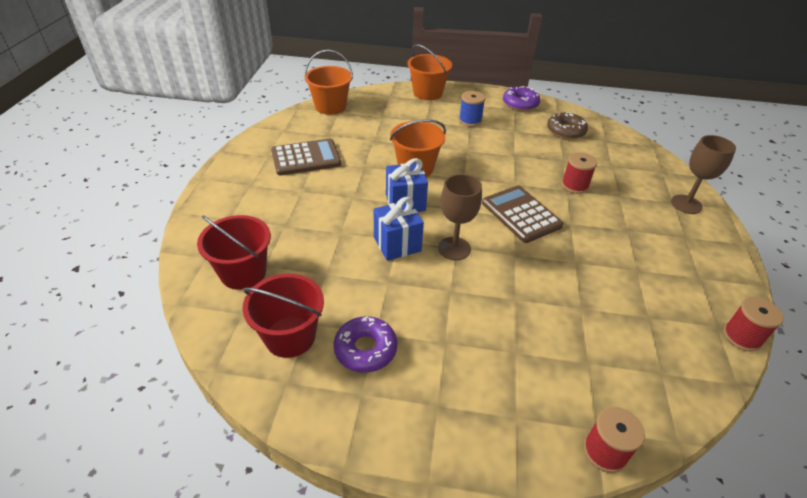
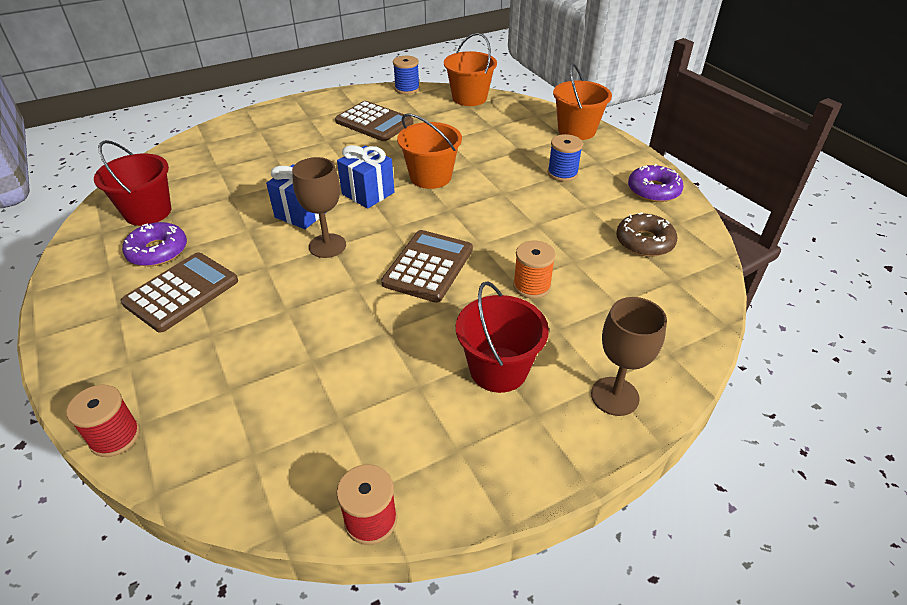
camera: 55 degrees right, 0 degrees up
red bucket [197,215,271,290] -> red bucket moved to [456,281,549,393]
red spool [562,152,597,194] -> orange spool [513,241,556,299]
none -> brown calculator [121,252,238,333]
none -> blue spool [393,56,420,94]

